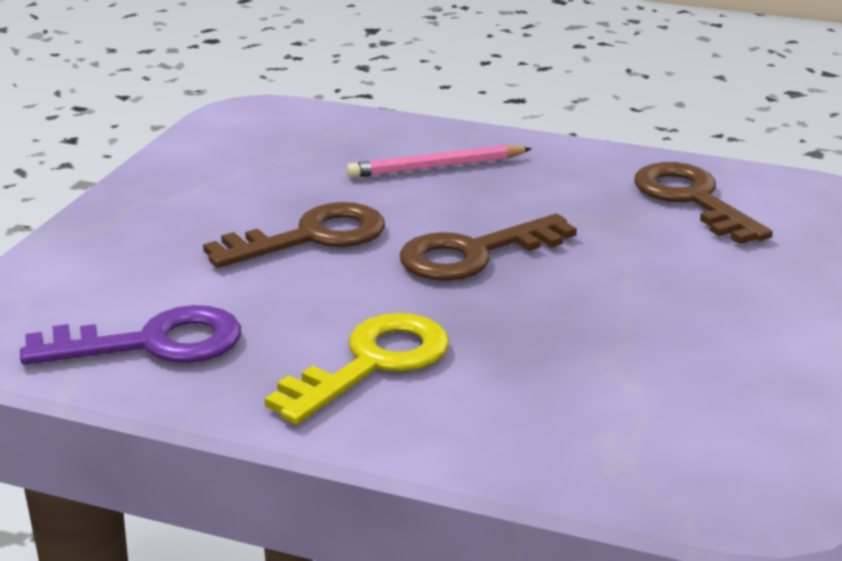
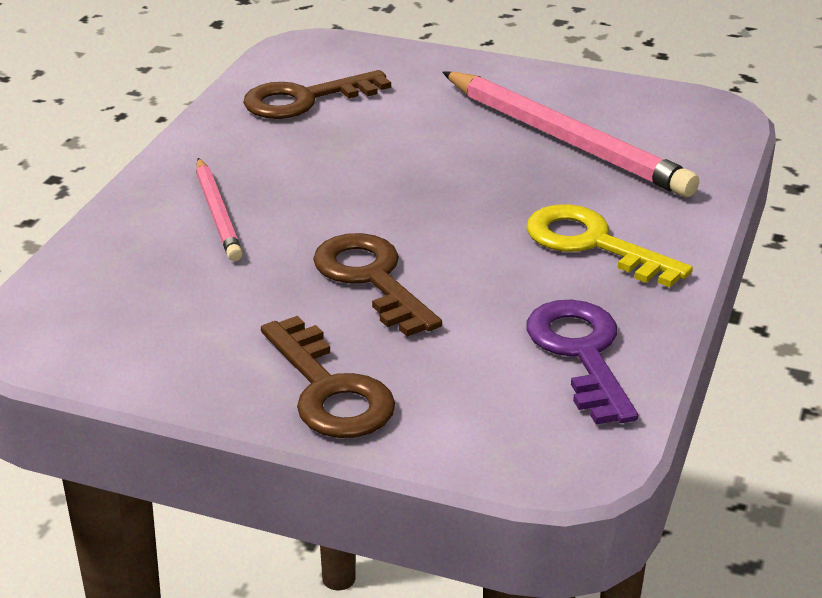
camera: 90 degrees left, 5 degrees up
brown key [400,214,577,281] -> brown key moved to [261,316,395,438]
none -> pink pencil [442,72,699,197]

